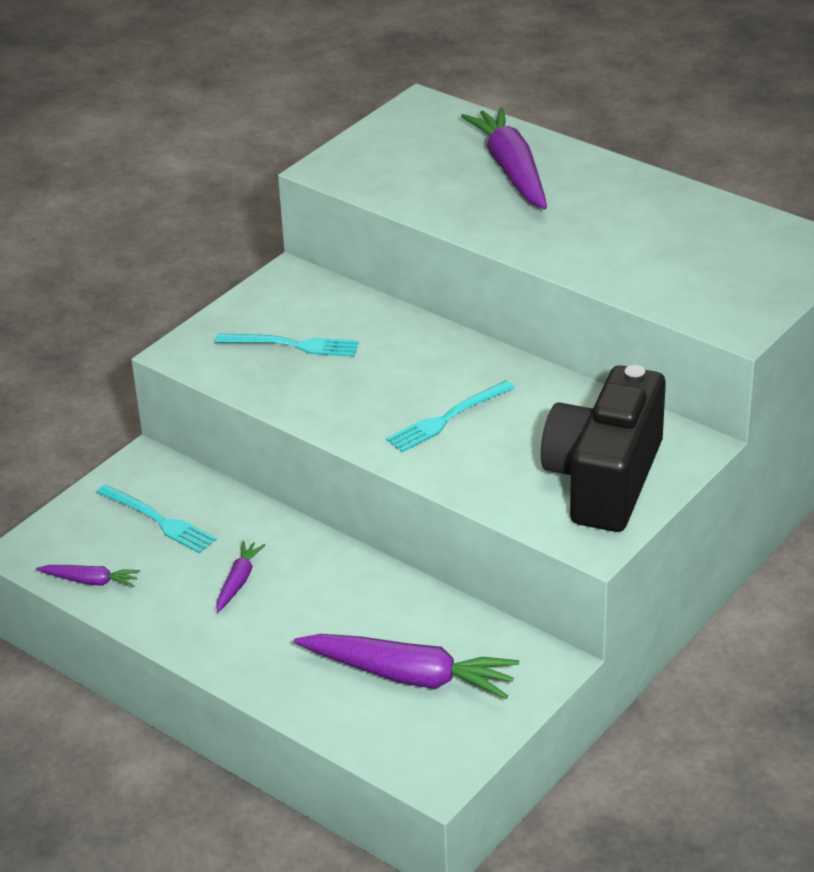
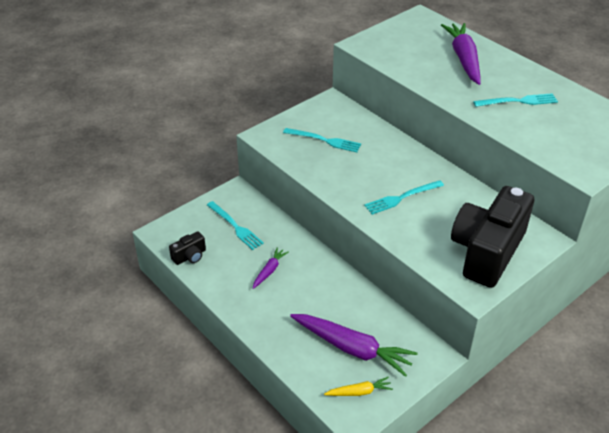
camera: 10 degrees right, 5 degrees up
purple carrot [36,565,140,587] -> black camera [169,231,206,265]
none -> yellow carrot [324,377,393,396]
none -> turquoise fork [473,93,558,107]

